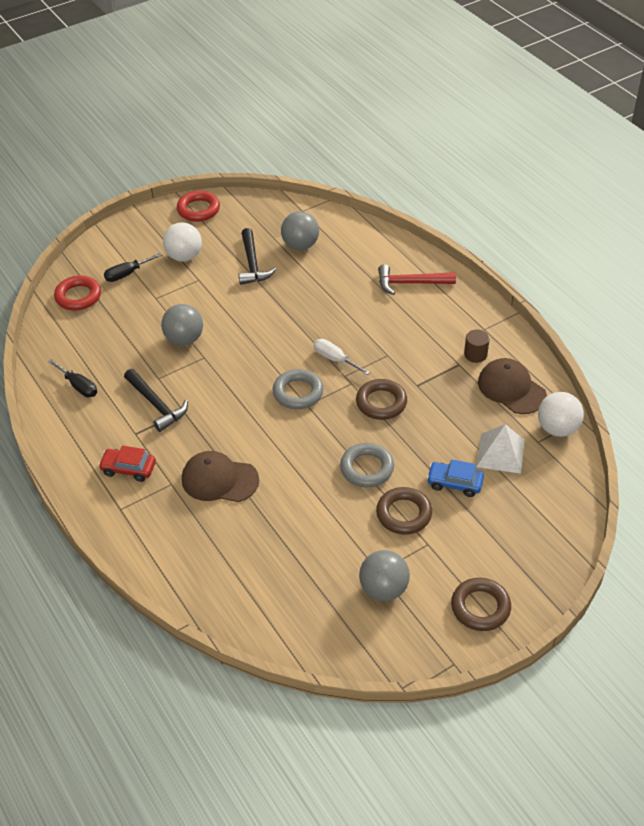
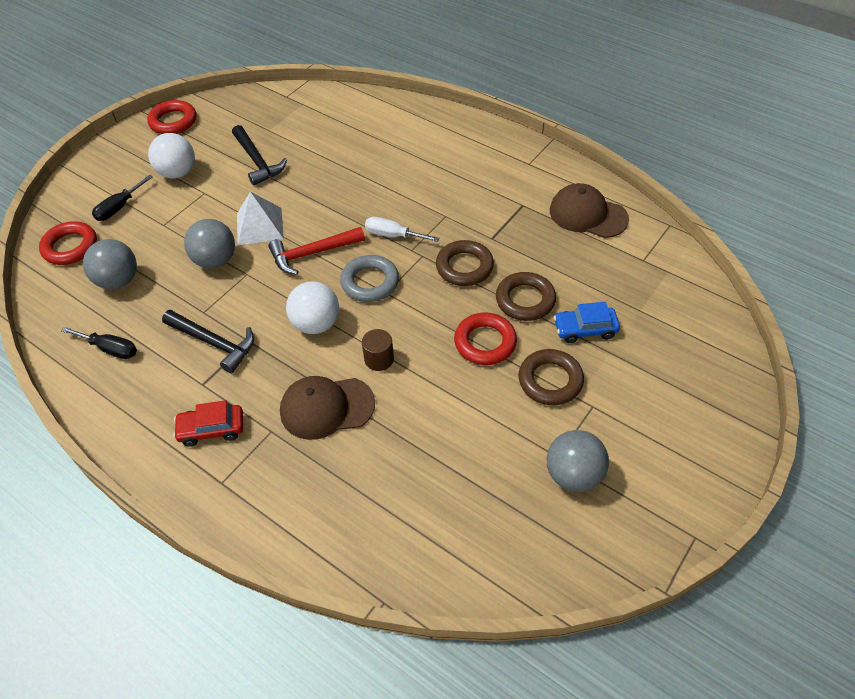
camera: 20 degrees left, 5 degrees up
grey ball [281,211,319,250] -> grey ball moved to [83,239,137,289]
grey ring [340,443,394,487] -> red ring [454,313,517,365]
red hammer [378,264,456,295] -> red hammer moved to [269,227,365,275]
brown ring [451,578,511,631] -> brown ring moved to [496,272,556,321]
brown cylinder [464,329,490,363] -> brown cylinder moved to [362,329,394,371]
white pyramid [476,424,525,474] -> white pyramid moved to [237,192,284,245]
white ball [538,392,584,437] -> white ball moved to [286,281,339,334]

